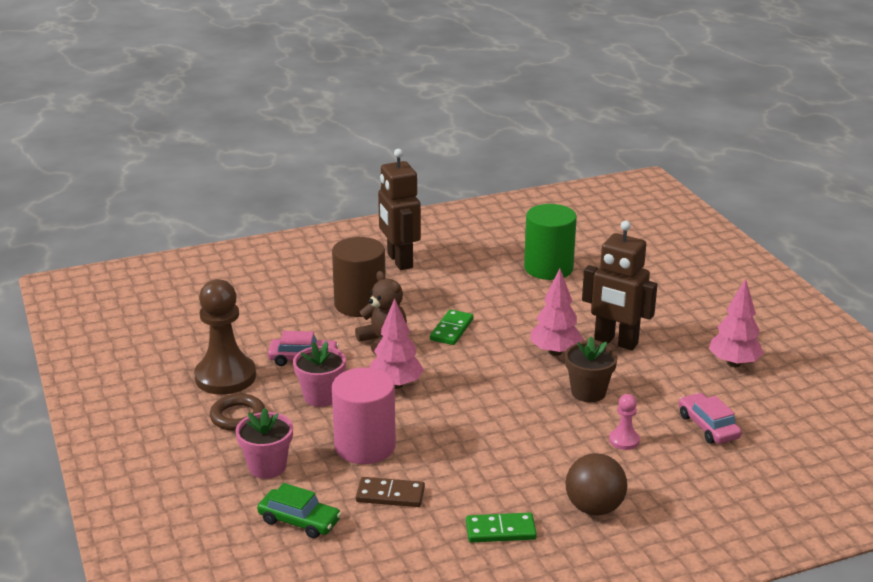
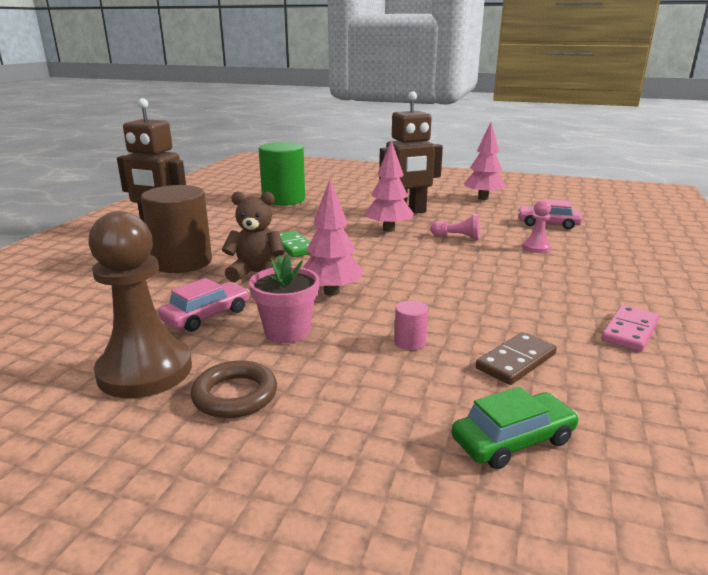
camera: 50 degrees left, 5 degrees down
pink flower pot [236,408,293,479] -> none
pink cylinder [332,367,396,464] -> pink cylinder [394,301,428,350], size x0.41
green domino [466,513,537,543] -> pink domino [602,305,659,352]
brown flower pot [565,337,618,402] -> pink pawn [431,214,480,240]
brown ball [565,453,627,516] -> none

